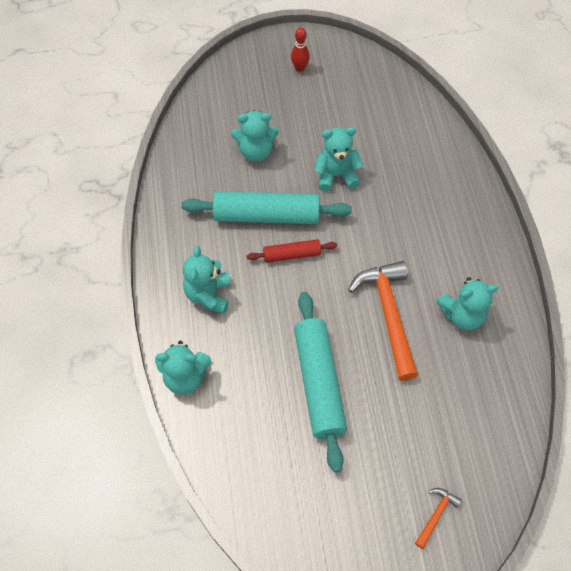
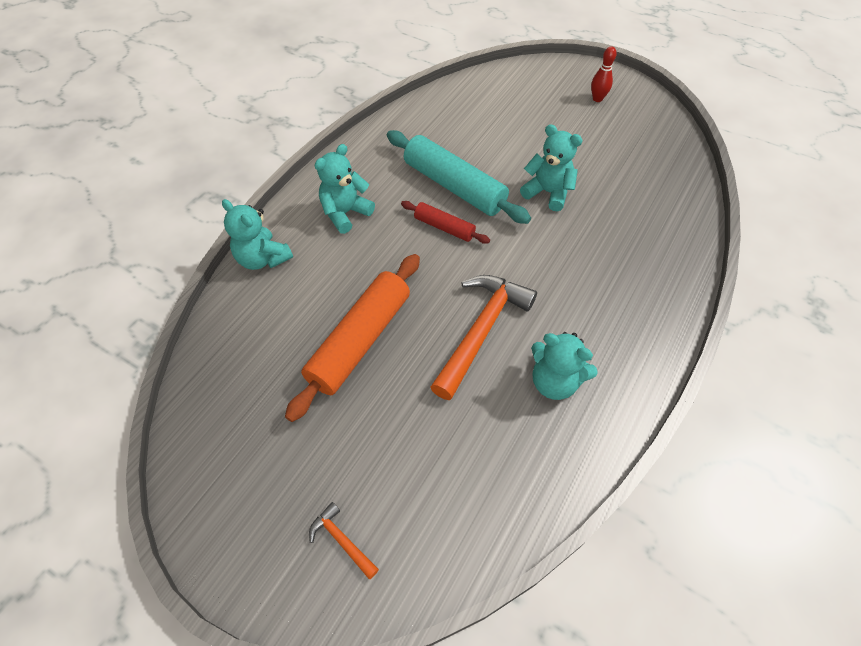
camera: 40 degrees right, 5 degrees down
turquoise teddy bear [231,110,279,161] -> none
turquoise rolling pin [294,292,347,473] -> orange rolling pin [285,254,420,422]
orange hammer [415,488,462,549] -> orange hammer turned 120 degrees counterclockwise [309,502,379,579]

